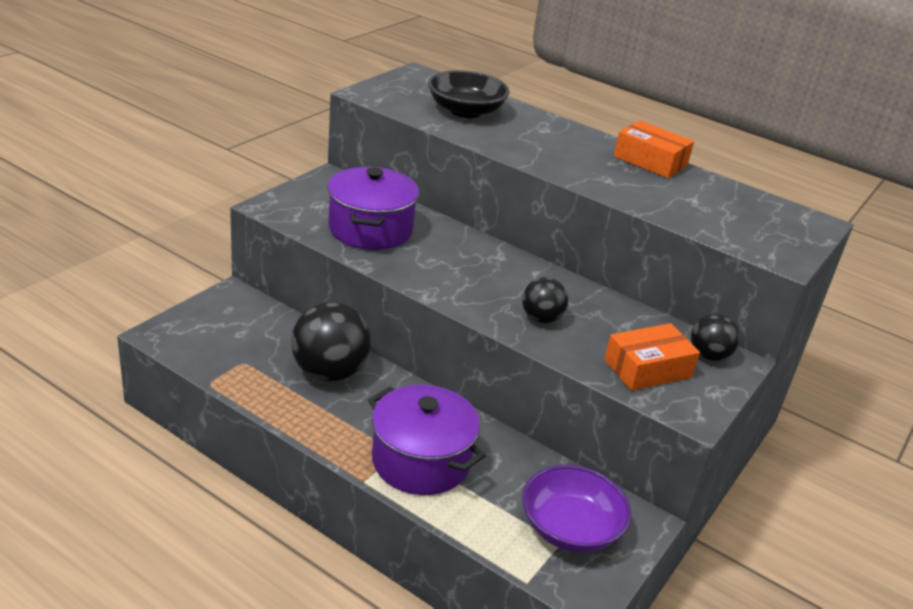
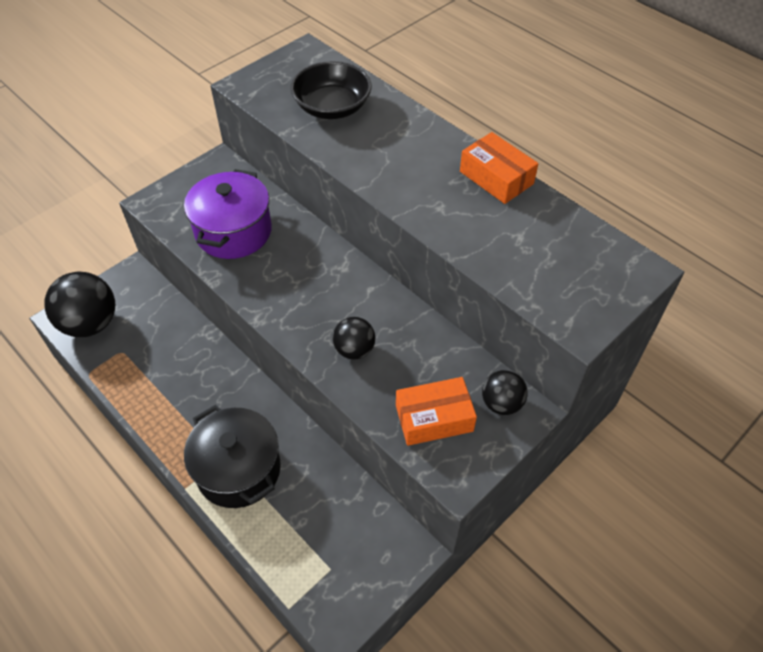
camera: 15 degrees right, 20 degrees up
black ball [291,302,371,382] -> black ball moved to [45,272,115,337]
purple pot [368,385,486,495] -> black pot [184,405,281,508]
purple bowl [522,465,631,552] -> none

